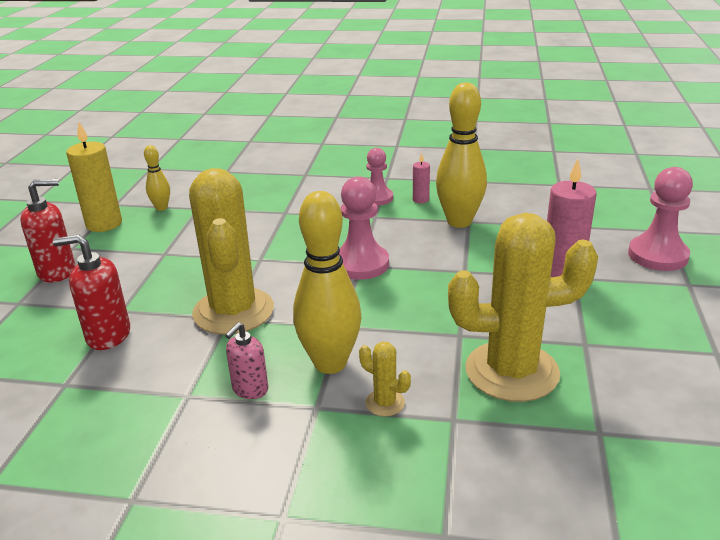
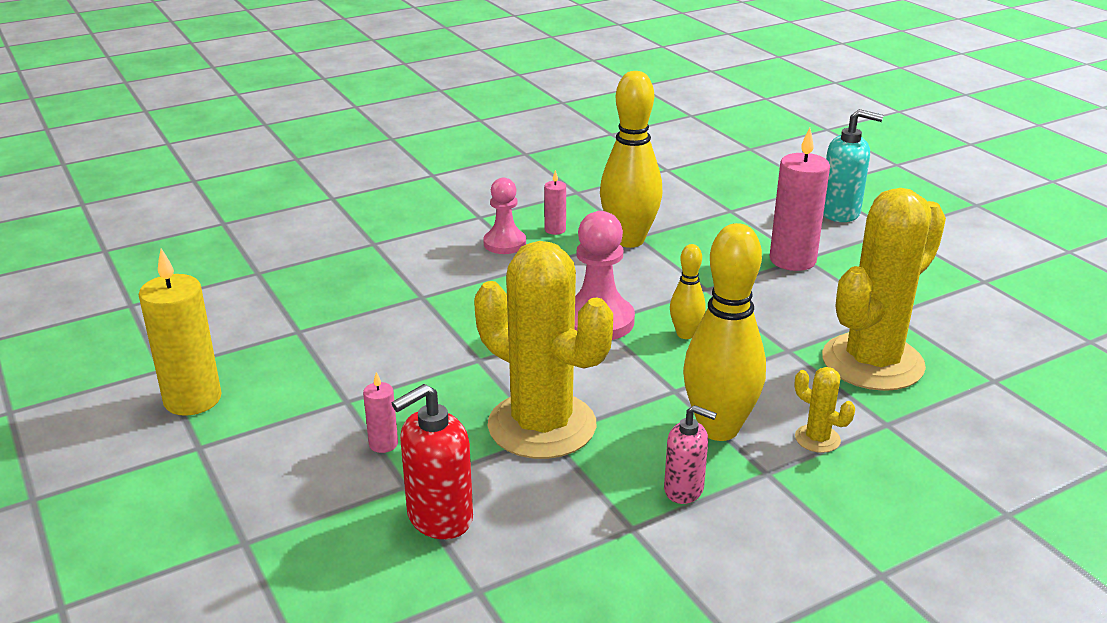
camera: 40 degrees left, 0 degrees up
red soap dispenser [20,179,76,282] -> none
yellow bowling pin [144,145,170,211] -> yellow bowling pin moved to [670,244,706,339]
pink soap dispenser [225,322,268,399] -> pink soap dispenser turned 60 degrees counterclockwise [664,405,717,504]
yellow cactus [359,341,411,417] -> yellow cactus turned 45 degrees clockwise [795,367,855,453]
pink pawn [628,167,693,271] -> turquoise soap dispenser [823,109,884,222]
none -> pink candle [363,372,398,453]

